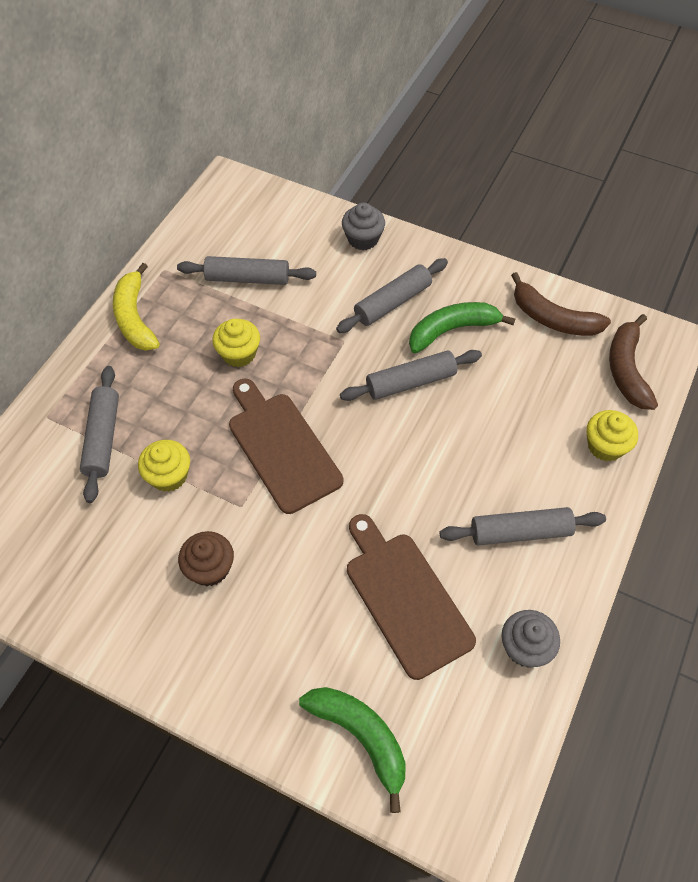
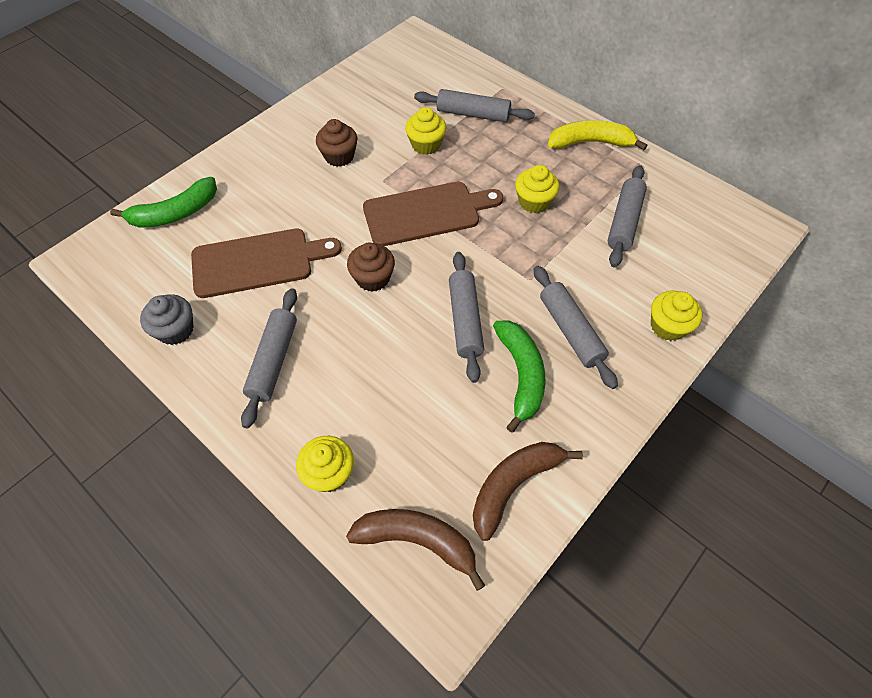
camera: 105 degrees right, 0 degrees up
grey cupcake [342,203,385,250] -> yellow cupcake [651,291,703,341]
none -> brown cupcake [347,243,395,292]

